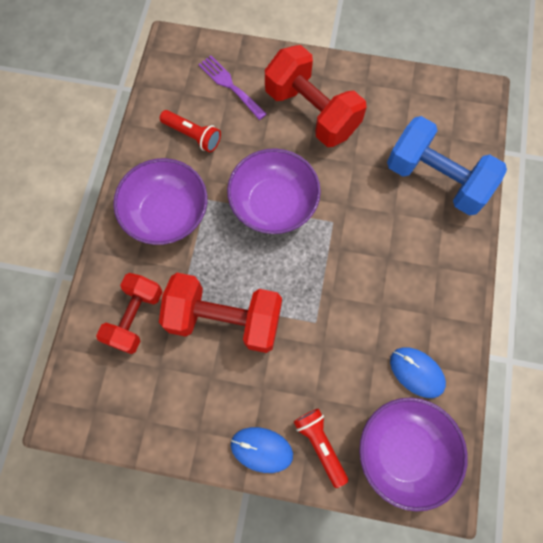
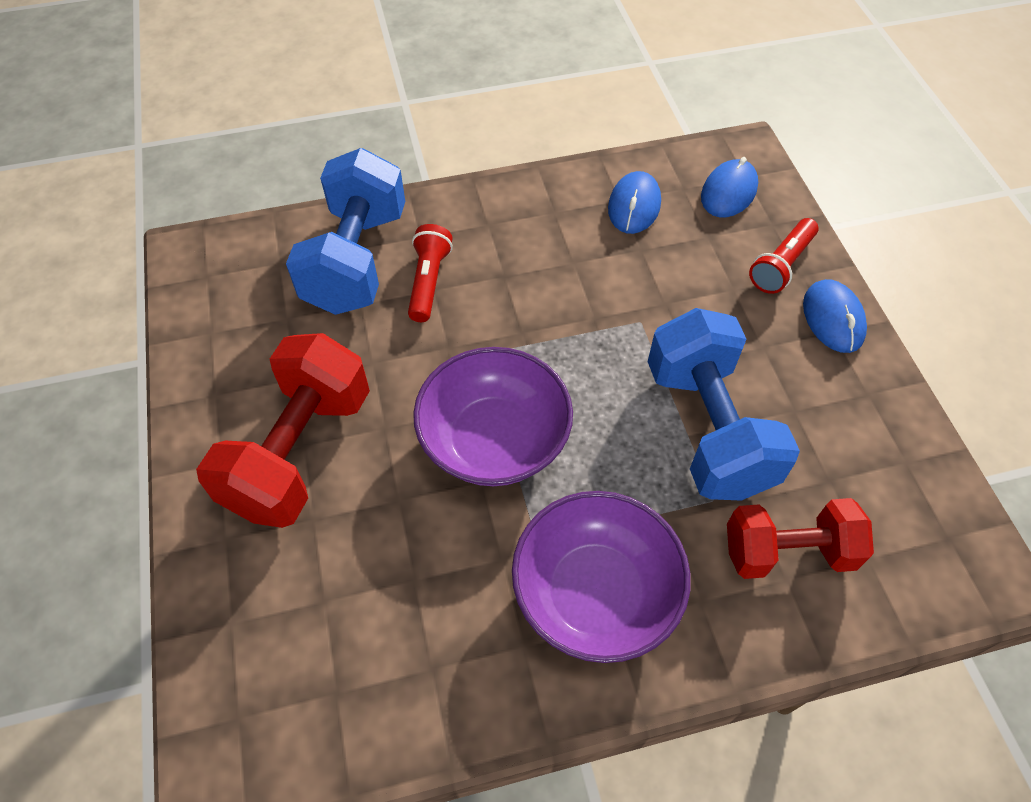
camera: 115 degrees left, 15 degrees down
red dumbbell [159,273,282,353] -> blue dumbbell [648,308,800,501]
red flashlight [160,110,221,152] -> red flashlight moved to [408,224,453,322]
purple fork [198,55,267,120] -> none
purple bowl [359,397,468,511] -> blue mouse [701,157,758,217]

